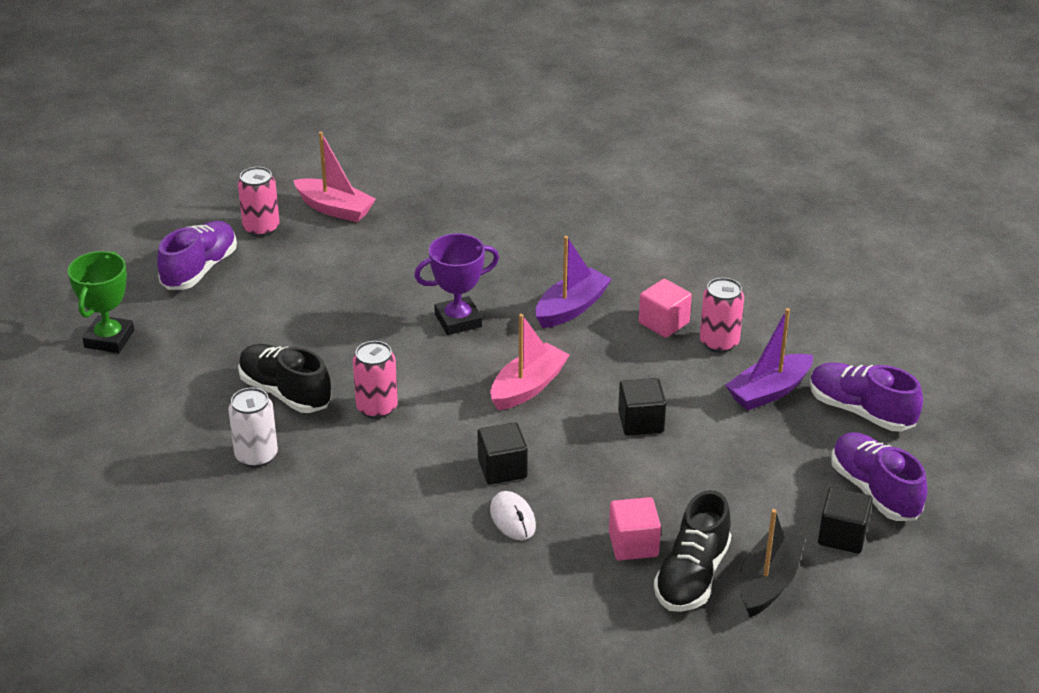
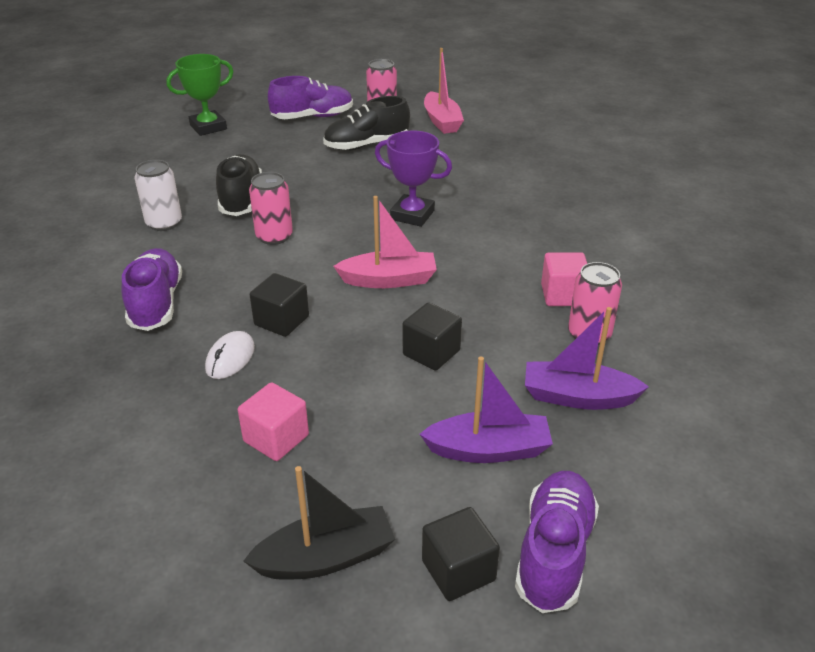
camera: 45 degrees right, 0 degrees up
purple boat [536,236,612,328] -> purple boat moved to [420,357,553,463]
black shoe [654,490,731,612] -> black shoe moved to [323,96,410,151]
purple shoe [810,362,923,431] -> purple shoe moved to [122,248,182,331]

